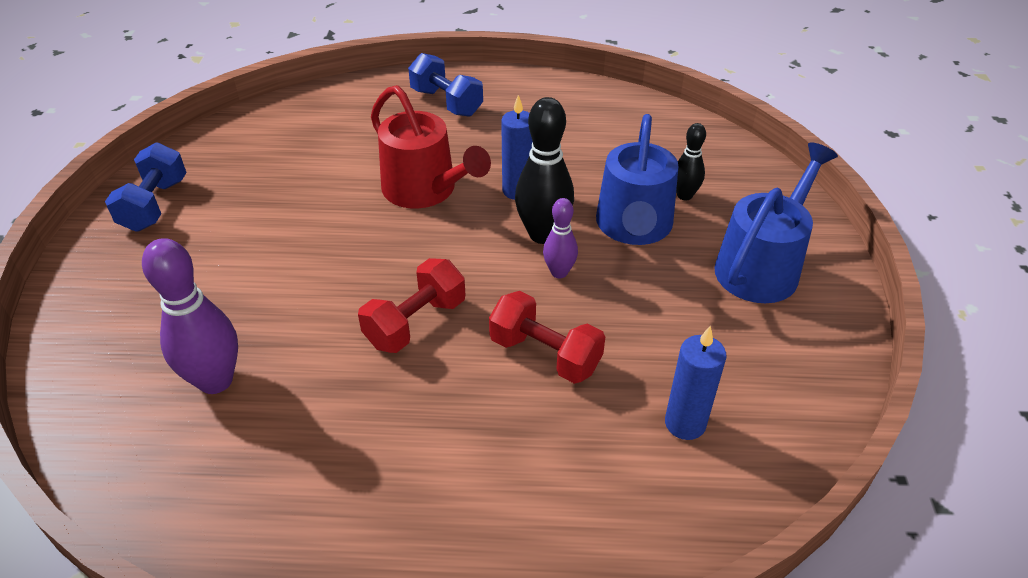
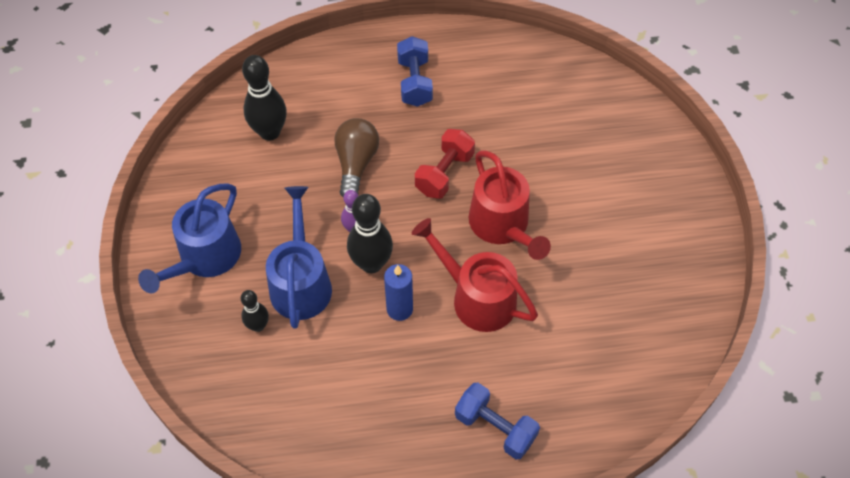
camera: 170 degrees right, 15 degrees up
blue dumbbell [105,142,187,232] -> blue dumbbell moved to [397,36,433,107]
purple bowling pin [142,238,238,394] -> none
red dumbbell [489,291,605,384] -> brown light bulb [334,118,379,197]
blue candle [665,326,726,440] -> black bowling pin [242,55,287,141]
none -> red watering can [469,151,551,260]

